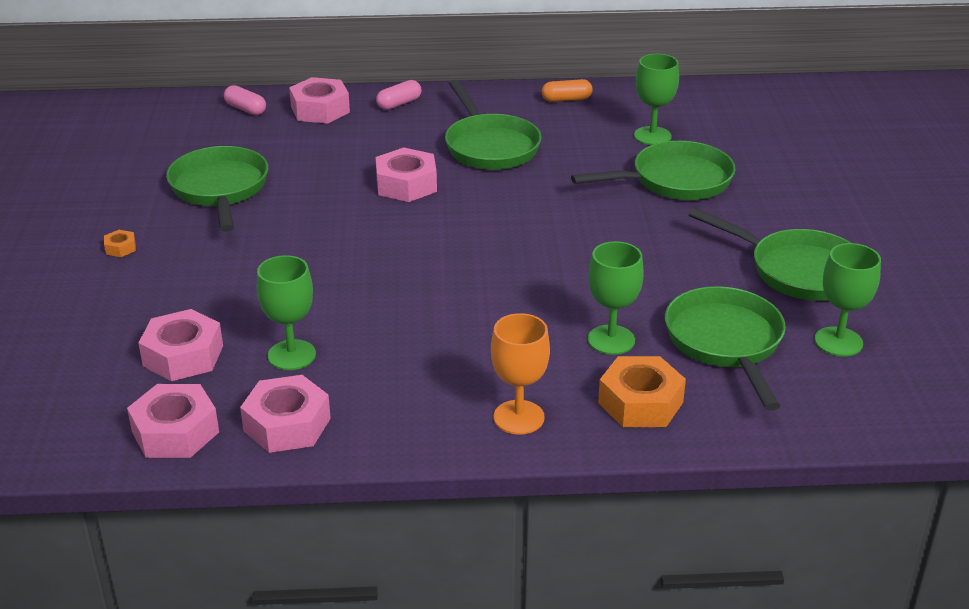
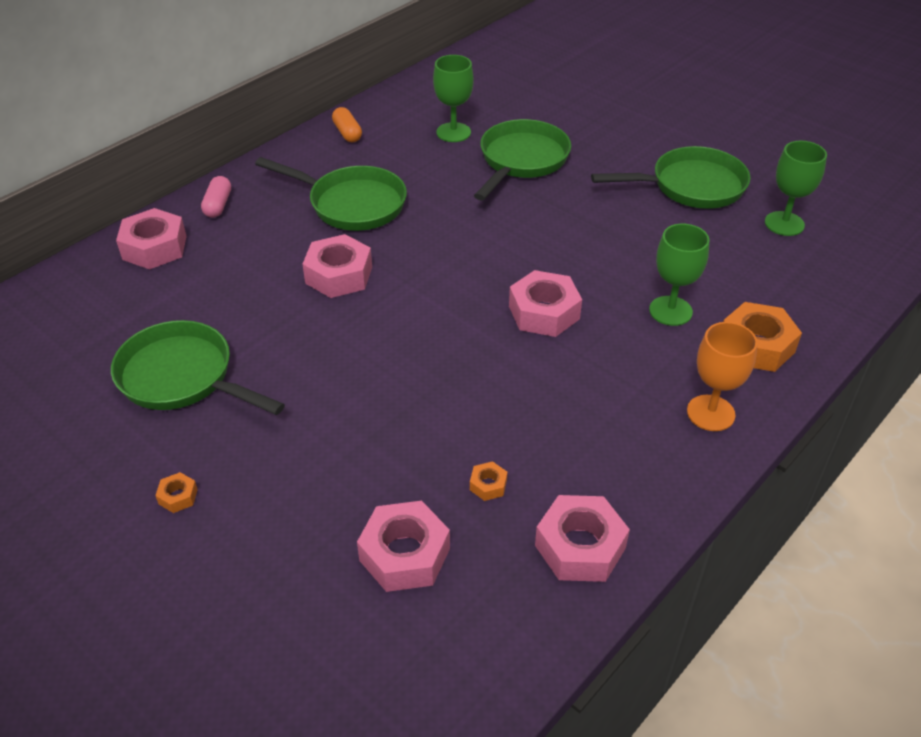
camera: 45 degrees left, 10 degrees up
pink nut [127,384,219,458] -> pink nut moved to [509,270,582,337]
pink capsule [224,85,266,115] -> none
green goblet [257,255,316,370] -> orange nut [470,461,507,501]
orange capsule [542,79,593,102] -> orange capsule turned 60 degrees counterclockwise [332,107,362,142]
green pan [665,286,786,410] -> none

